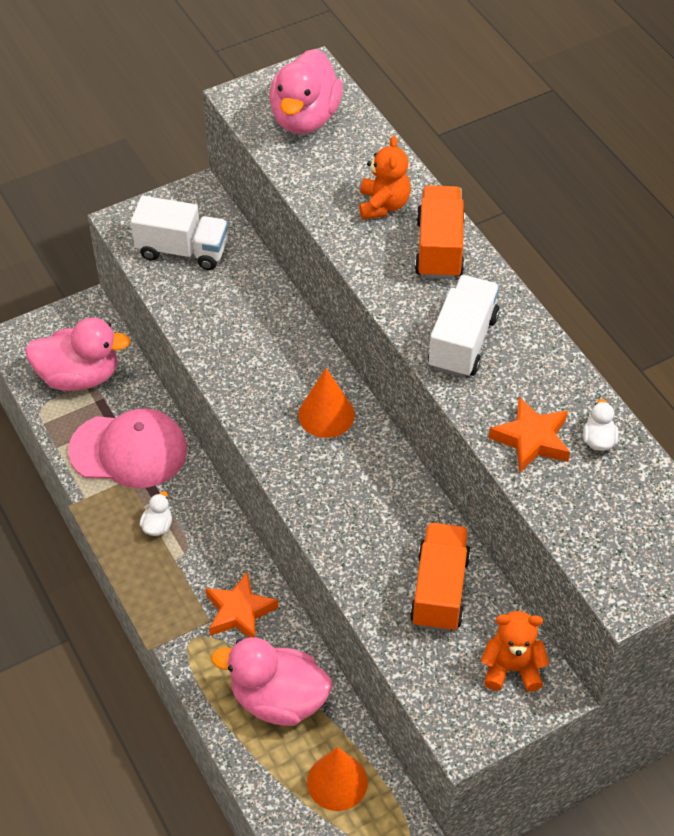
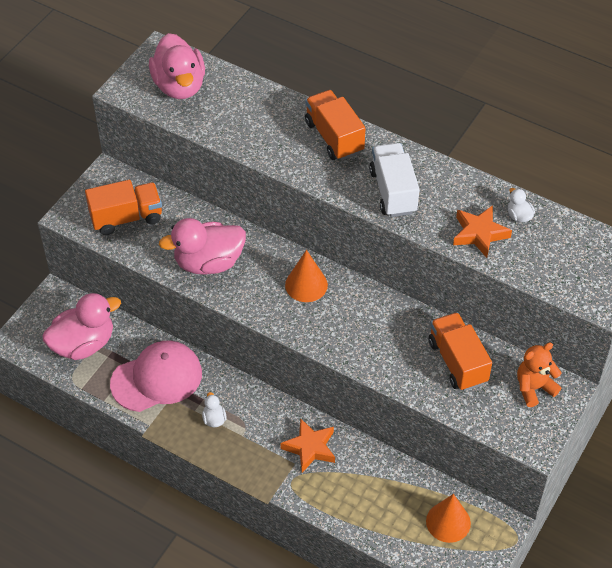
camera: 30 degrees left, 0 degrees up
white truck [131,196,228,270] -> orange truck [85,180,162,235]
pink duck [211,637,332,726] -> pink duck moved to [159,218,246,275]
orange teddy bear [359,136,411,220] -> none

